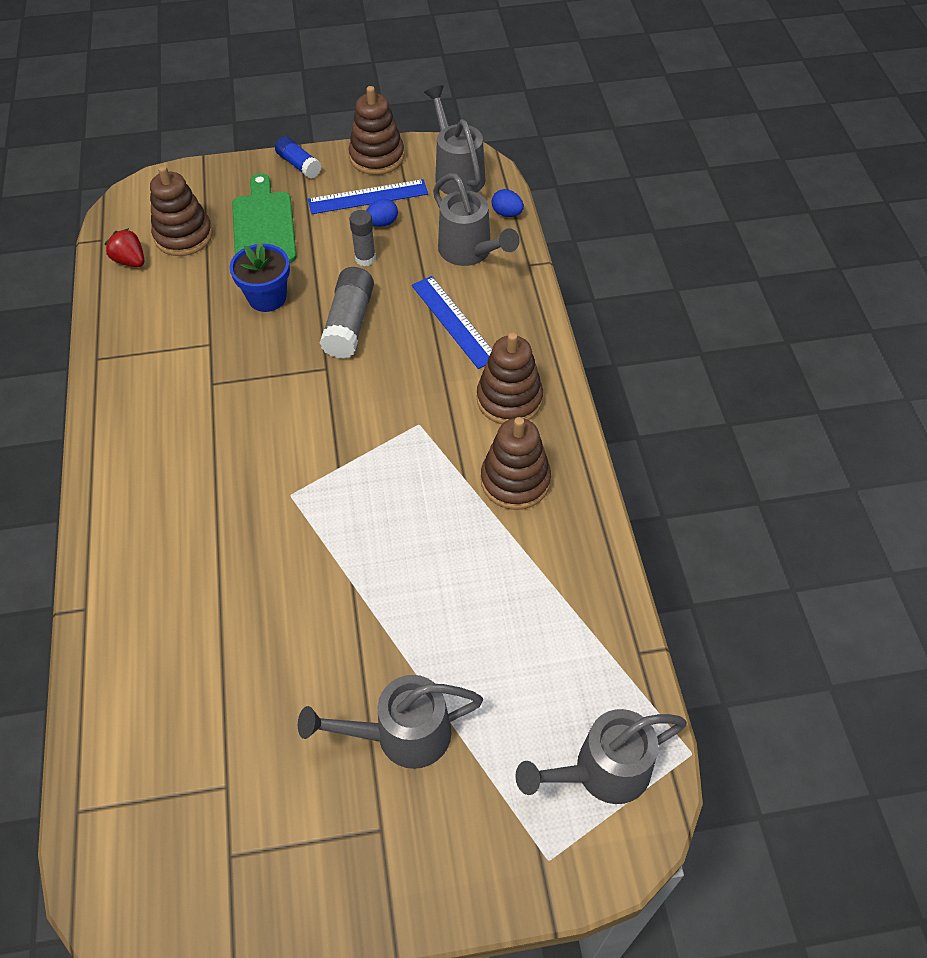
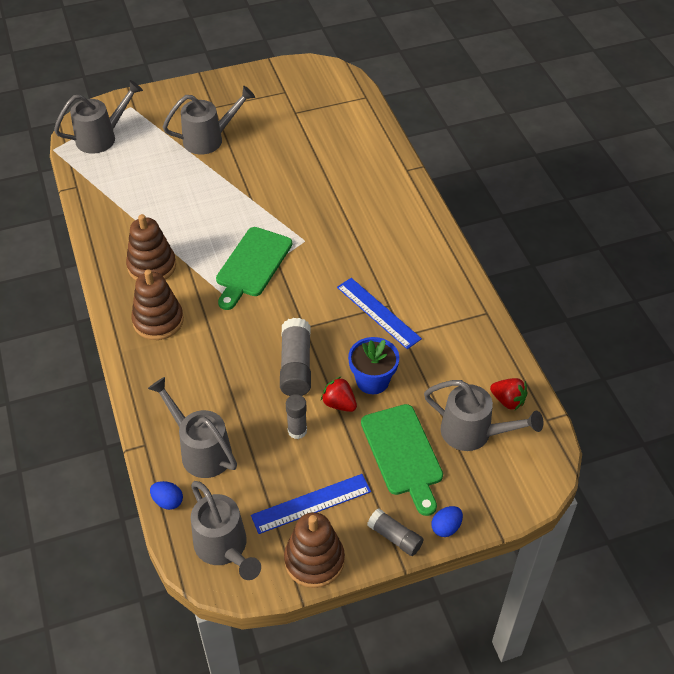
camera: 170 degrees right, 5 degrees down
brown stacking toy [150,166,213,256] -> grey watering can [424,380,544,451]
blue glue stick [275,136,321,178] -> grey glue stick [367,509,424,556]
blue egg [366,199,398,227] -> blue egg moved to [432,506,463,537]
blue ruler [412,276,492,369] -> blue ruler moved to [337,278,422,349]
none -> green cutting board [216,227,292,310]
none -> red strawberry [321,376,357,412]

